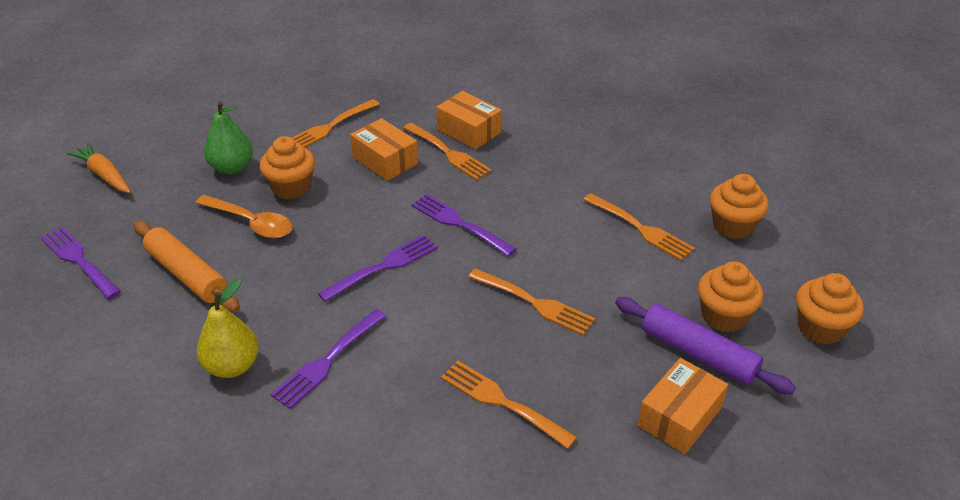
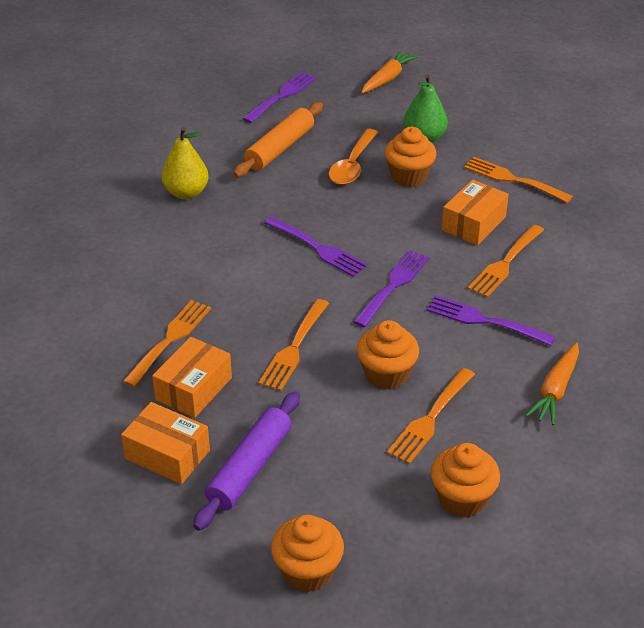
camera: 80 degrees right, 0 degrees up
purple fork [270,309,387,409] -> purple fork moved to [426,295,555,346]
orange box [436,91,502,149] -> orange box moved to [152,337,232,418]
orange cupcake [698,262,763,332] -> orange cupcake moved to [357,320,419,390]
none -> orange carrot [525,343,579,425]

